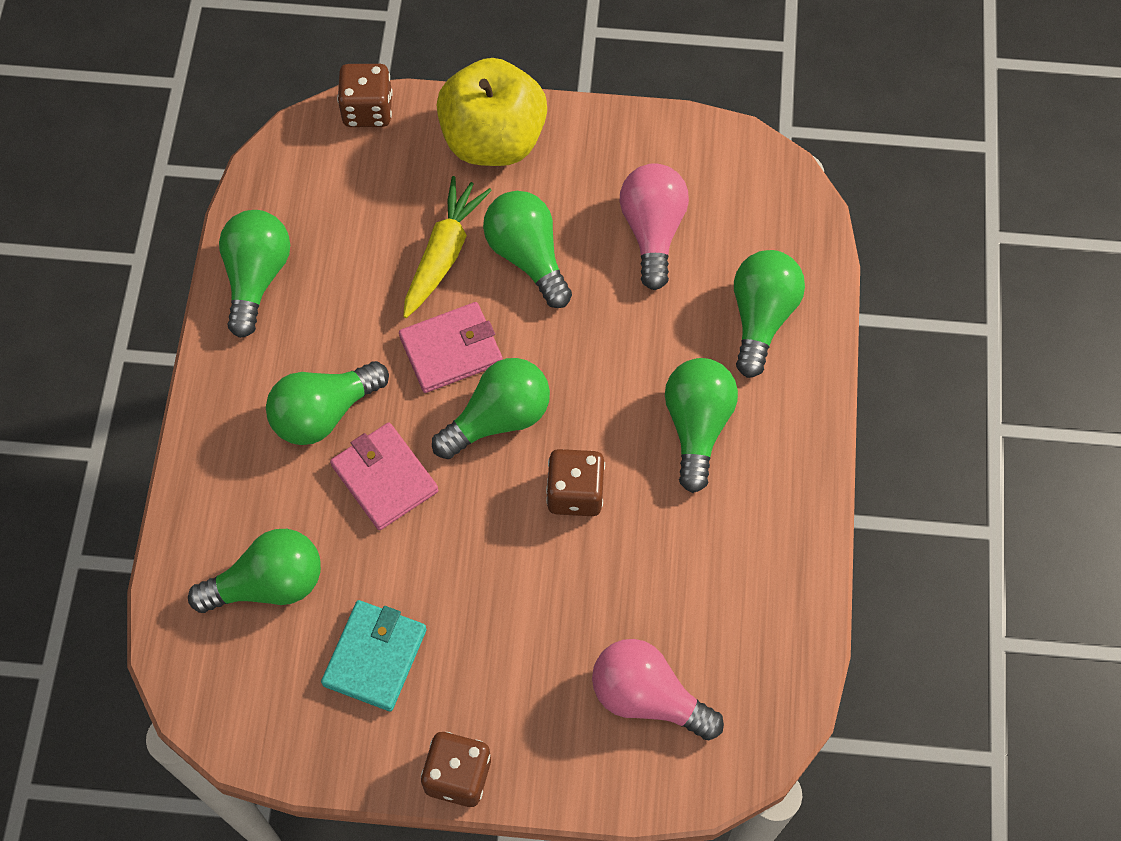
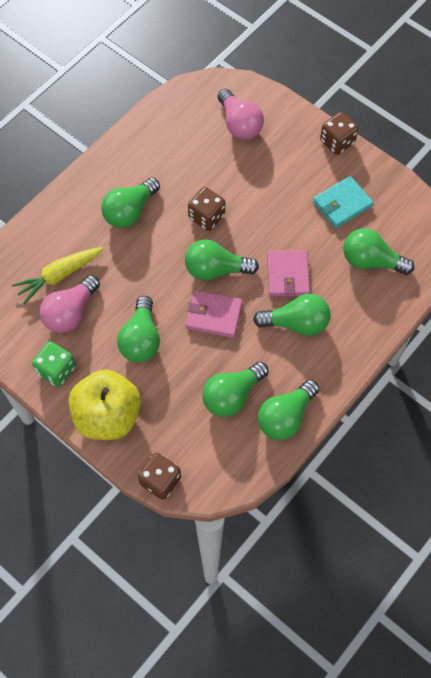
camera: 145 degrees left, 0 degrees up
yellow carrot [403,176,492,318] -> yellow carrot moved to [12,247,103,304]
green light bulb [734,250,805,378] -> green light bulb moved to [202,362,269,417]
none -> green dice [32,341,76,387]

